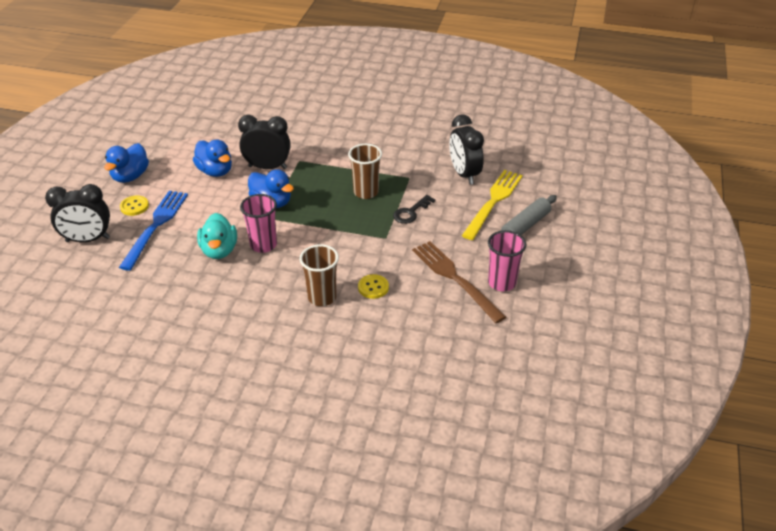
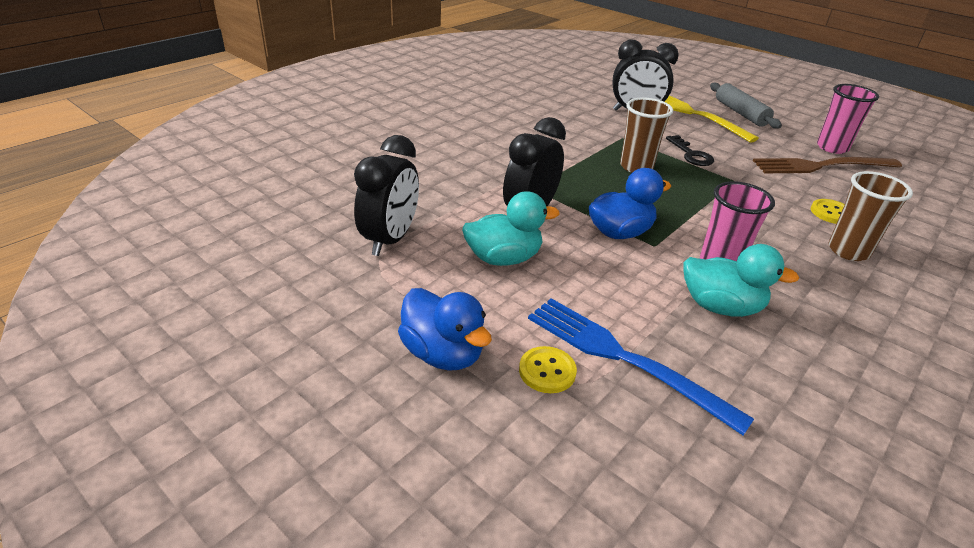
camera: 65 degrees left, 5 degrees down
black clock [45,184,110,242] -> black clock moved to [354,135,419,256]
blue duck [193,140,232,177] -> turquoise duck [462,191,560,266]

